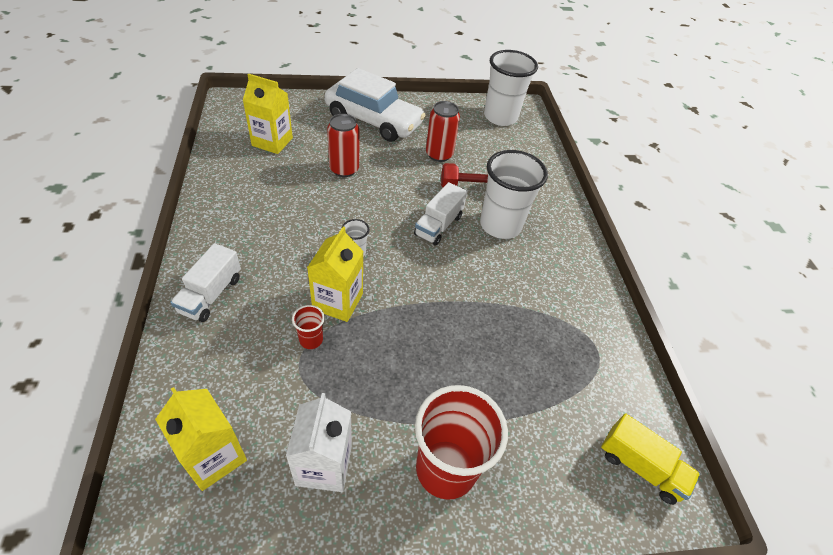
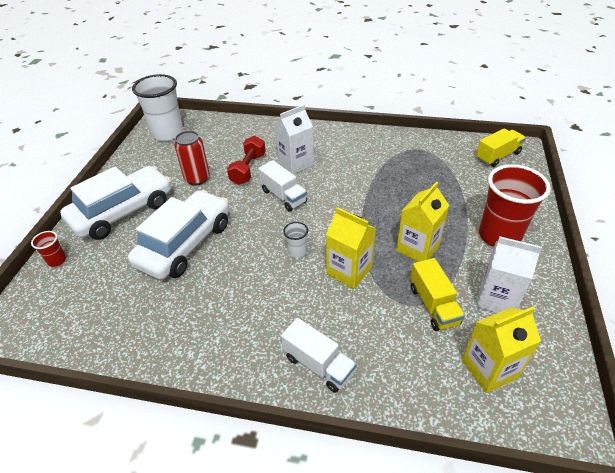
camera: 65 degrees left, 5 degrees down
yellow carton [243,74,293,154] -> yellow carton moved to [396,182,450,262]
red cup [292,305,325,349] -> red cup moved to [31,231,66,267]
red can [327,114,359,177] -> white car [128,190,229,280]
white cup [480,150,548,239] -> white carton [275,105,314,174]
none -> yellow truck [410,258,465,331]

